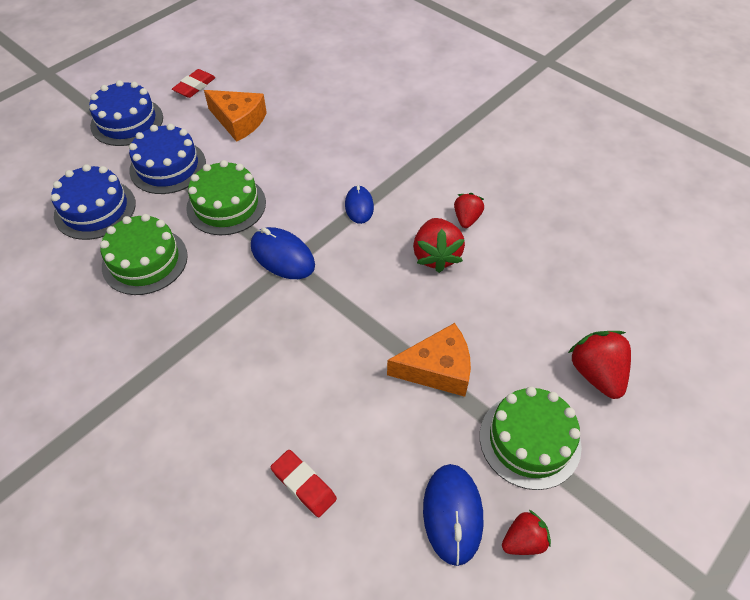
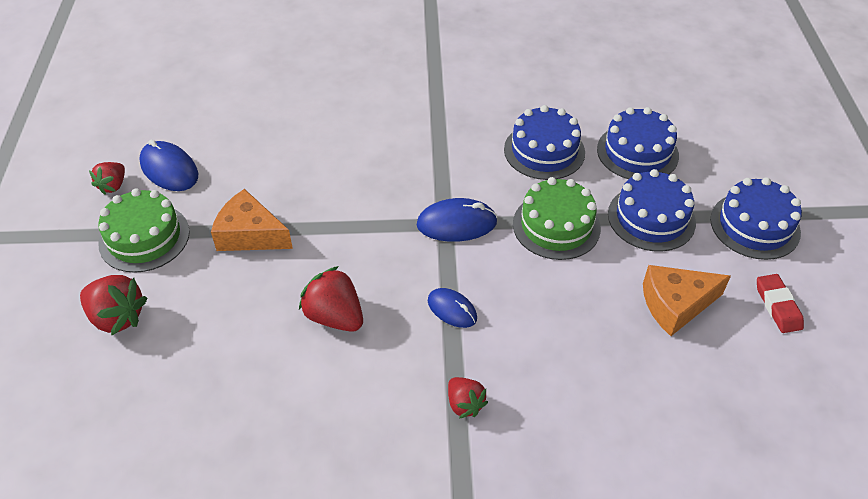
camera: 135 degrees right, 5 degrees down
green cake [100,214,188,295] -> blue cake [504,105,585,180]
red eraser [271,450,337,517] -> none
orange cheese [387,323,471,397] -> orange cheese turned 75 degrees clockwise [211,189,293,251]
red strawberry [454,193,484,228] -> red strawberry moved to [448,377,488,418]

